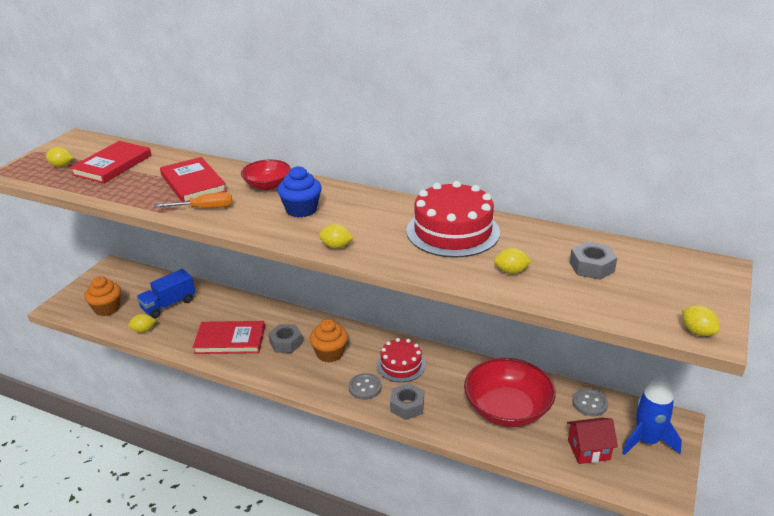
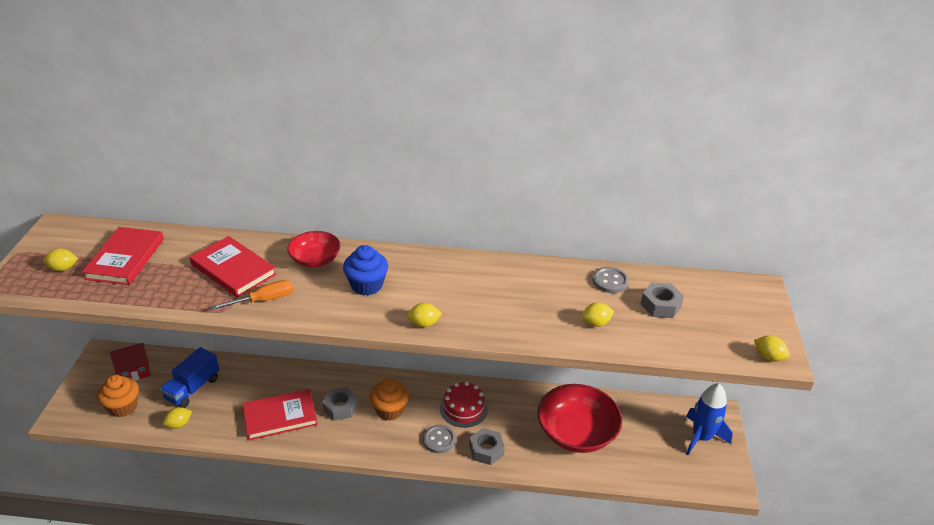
camera: 20 degrees left, 5 degrees up
red cake [406,181,500,258] -> none
red house [567,418,618,464] -> red house moved to [110,343,151,381]
grey button [573,389,608,416] -> grey button moved to [592,267,629,293]

